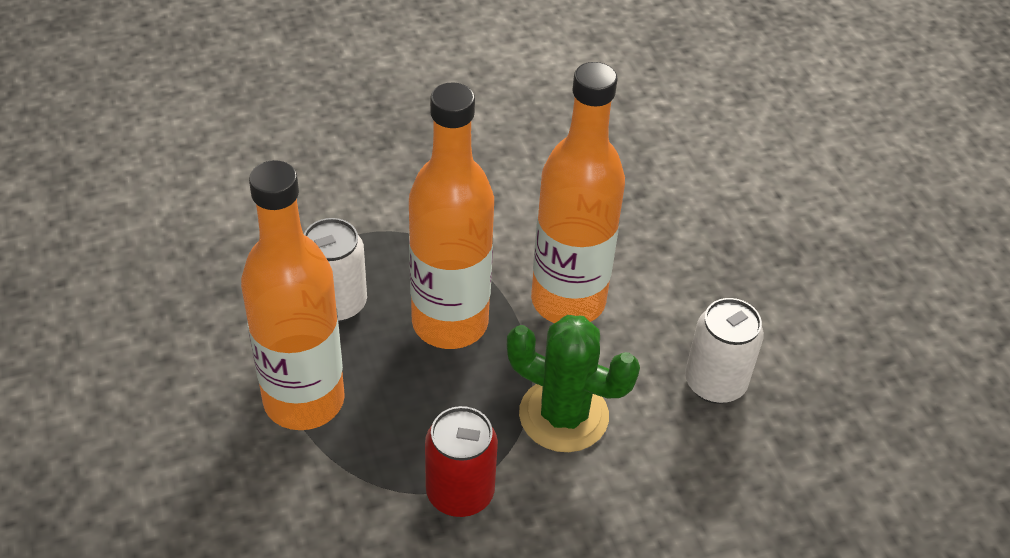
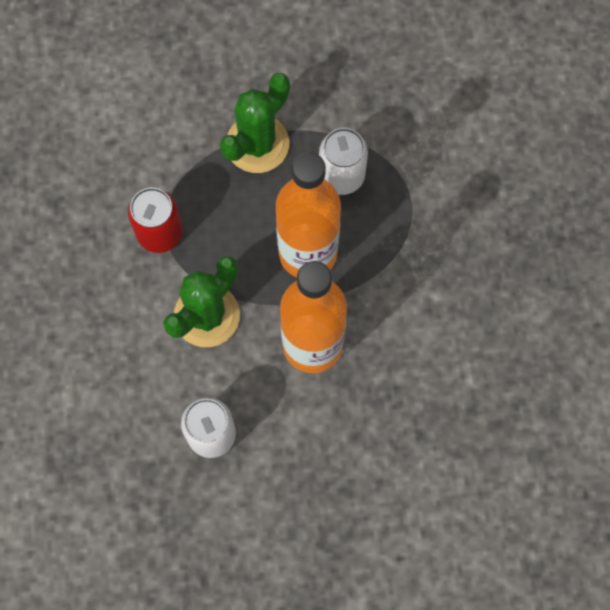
camera: 105 degrees right, 25 degrees up
orange bottle [241,160,345,430] -> green cactus [220,73,290,173]

